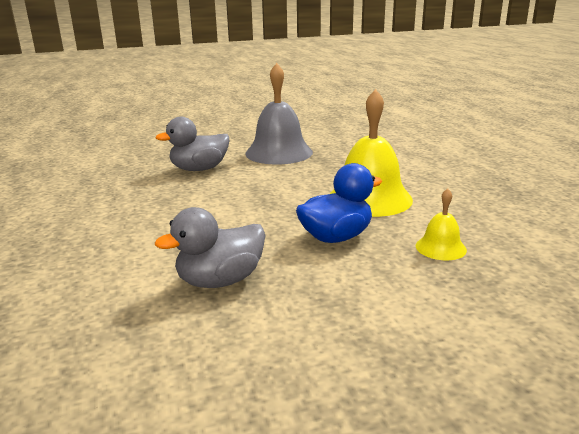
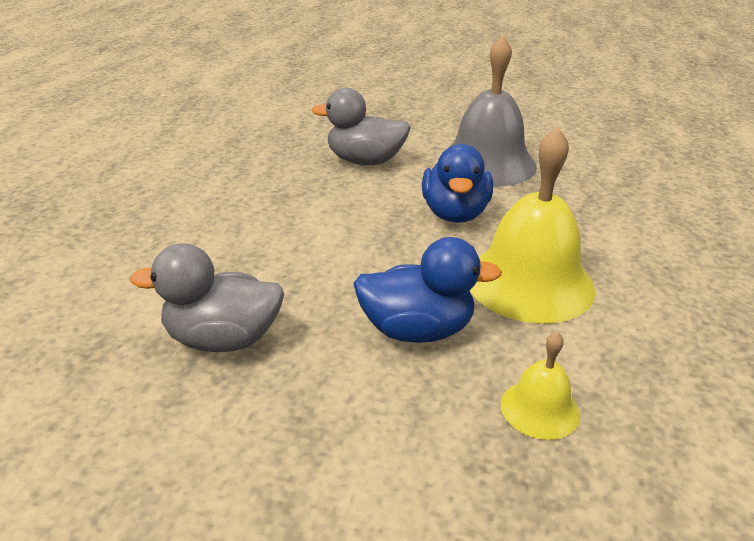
camera: 30 degrees right, 10 degrees up
none -> blue duck [422,144,493,223]

